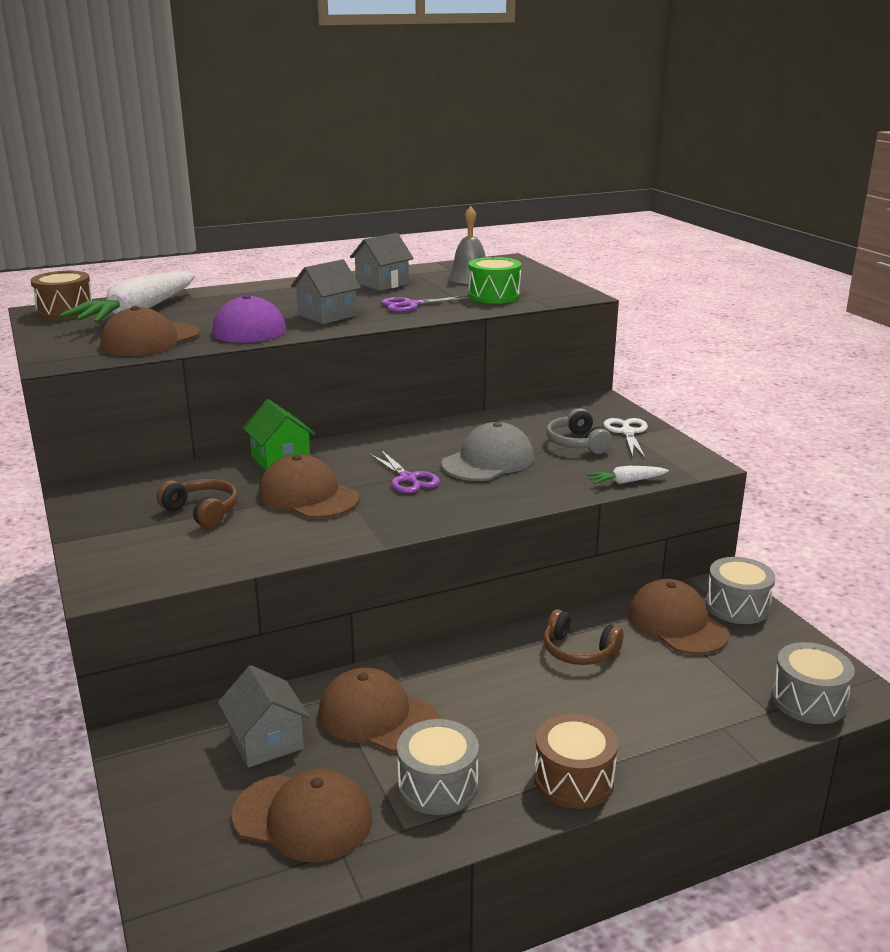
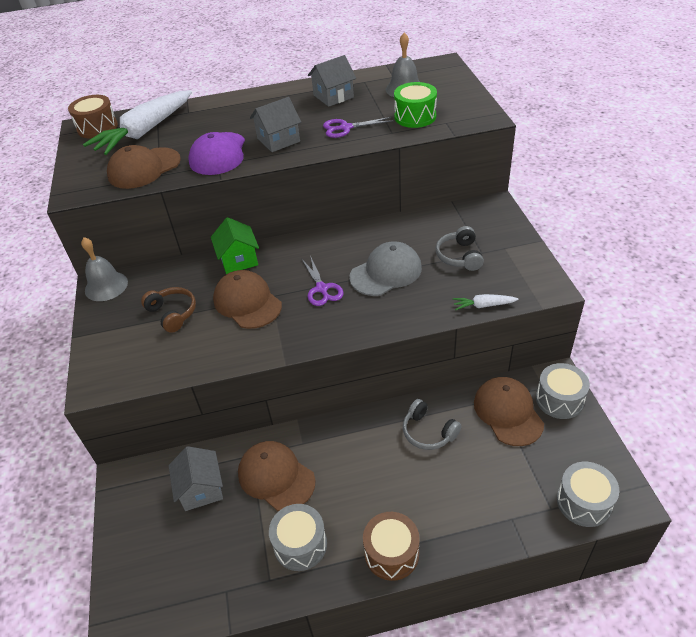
camera: 15 degrees right, 20 degrees up
brown cap [231,768,372,863] -> none
brown headphones [544,609,624,665] -> grey headphones [403,399,461,450]
white scissors [604,418,648,458] -> none
none -> grey bell [81,237,128,301]

